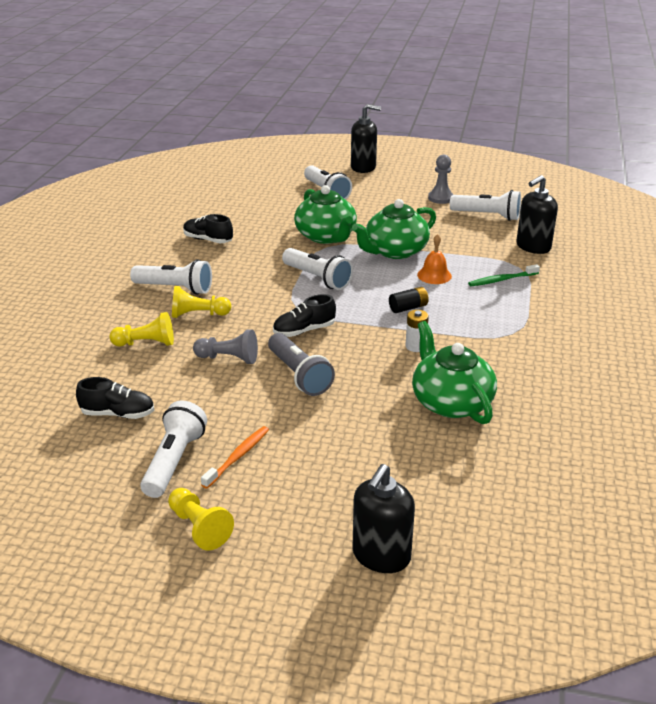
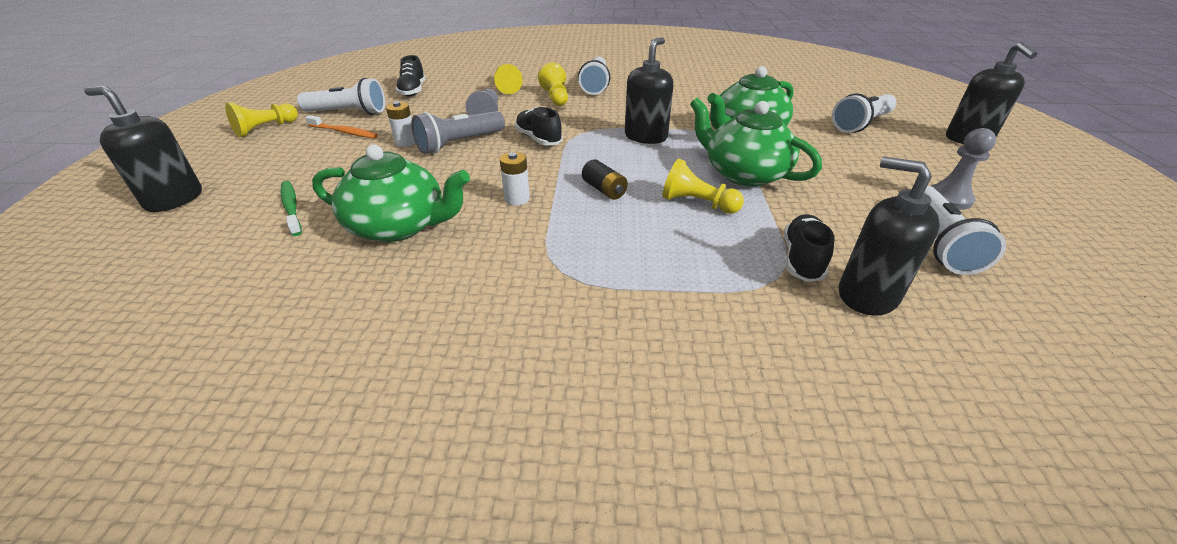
camera: 80 degrees right, 5 degrees up
black shoe [183,214,233,243] -> black shoe moved to [784,214,835,282]
white flashlight [282,248,353,290] -> black soap dispenser [625,37,673,144]
green teapot [412,321,497,424] -> green teapot turned 45 degrees clockwise [312,145,470,242]
orange bell [417,234,452,284] -> yellow pawn [662,159,744,214]
green toothbrush [468,264,540,286] -> green toothbrush moved to [281,181,302,236]
none -> white battery [386,101,416,147]

